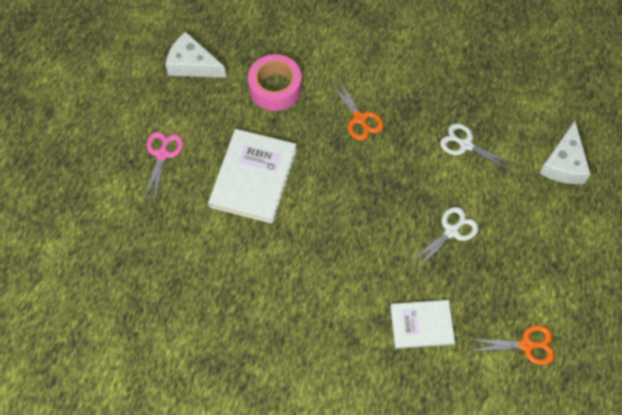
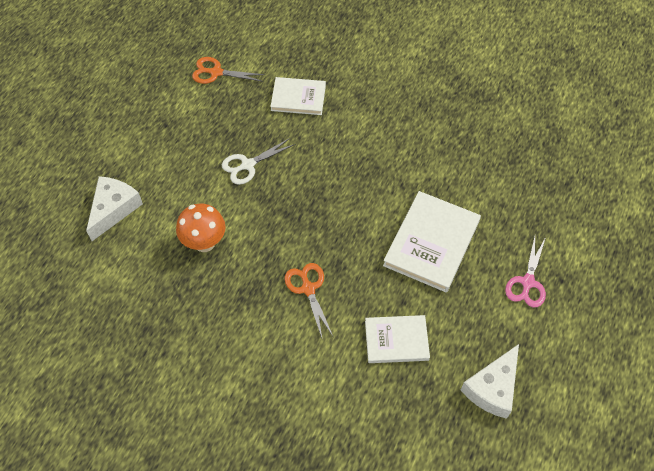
camera: 170 degrees left, 5 degrees down
white cheese [165,31,226,78] -> white cheese turned 90 degrees clockwise [461,344,519,419]
pink tape [248,54,302,111] -> white book [365,315,430,363]
white scissors [440,123,516,172] -> orange mushroom [176,204,226,252]

